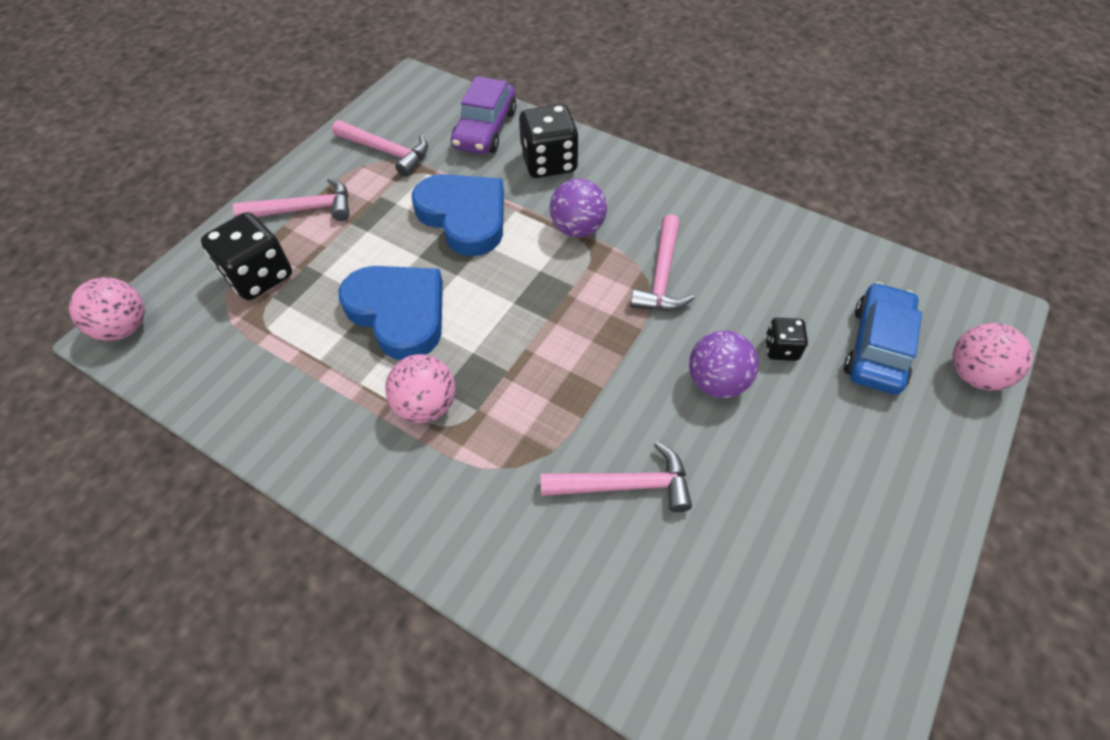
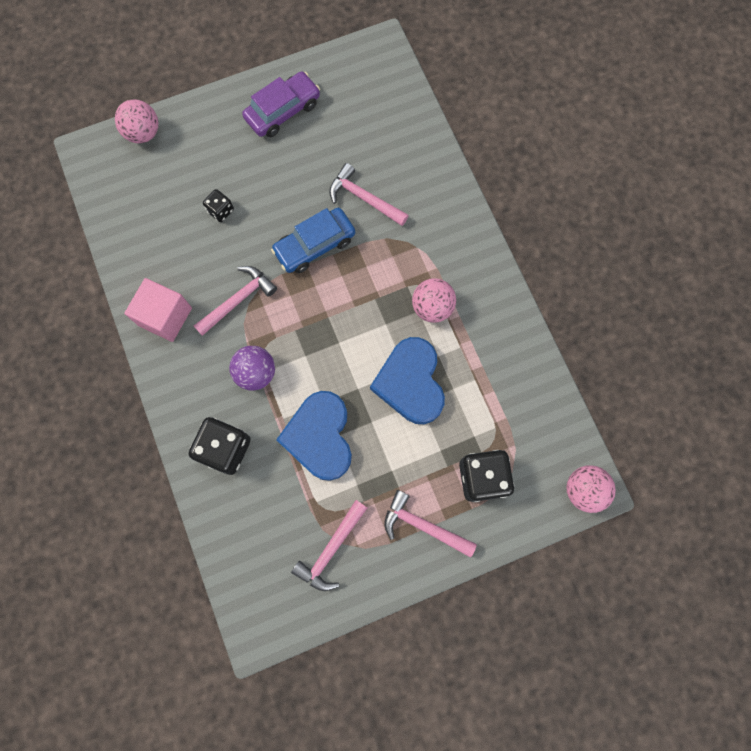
camera: 145 degrees left, 20 degrees up
pink hammer [332,120,428,177] -> pink hammer turned 120 degrees counterclockwise [291,500,367,591]
purple car [451,76,517,154] -> purple car moved to [242,71,320,137]
purple ball [689,331,759,398] -> none
blue car [844,282,922,395] -> blue car moved to [271,208,355,273]
none -> pink cube [124,278,192,342]

